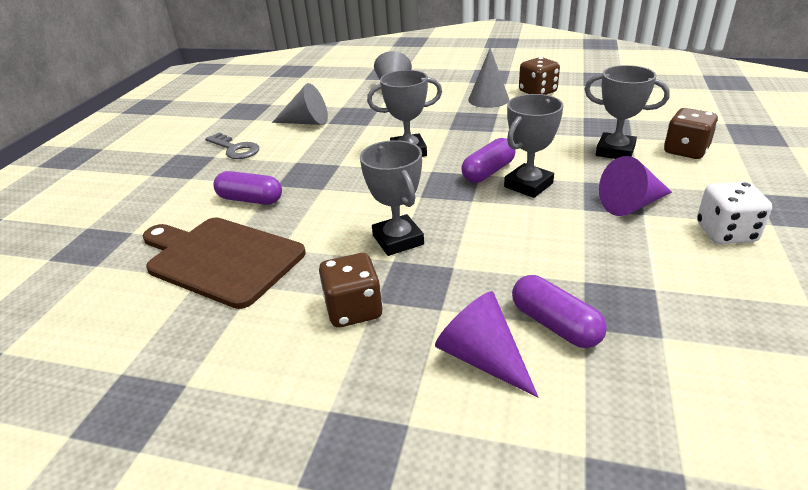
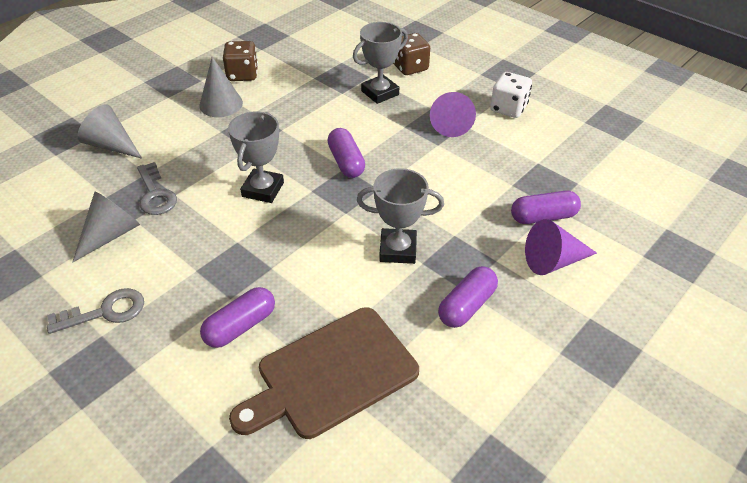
camera: 65 degrees left, 10 degrees up
brown dice [319,253,383,327] -> purple capsule [438,266,498,328]
grey trophy [504,94,564,198] -> none
none -> grey key [137,162,177,215]

